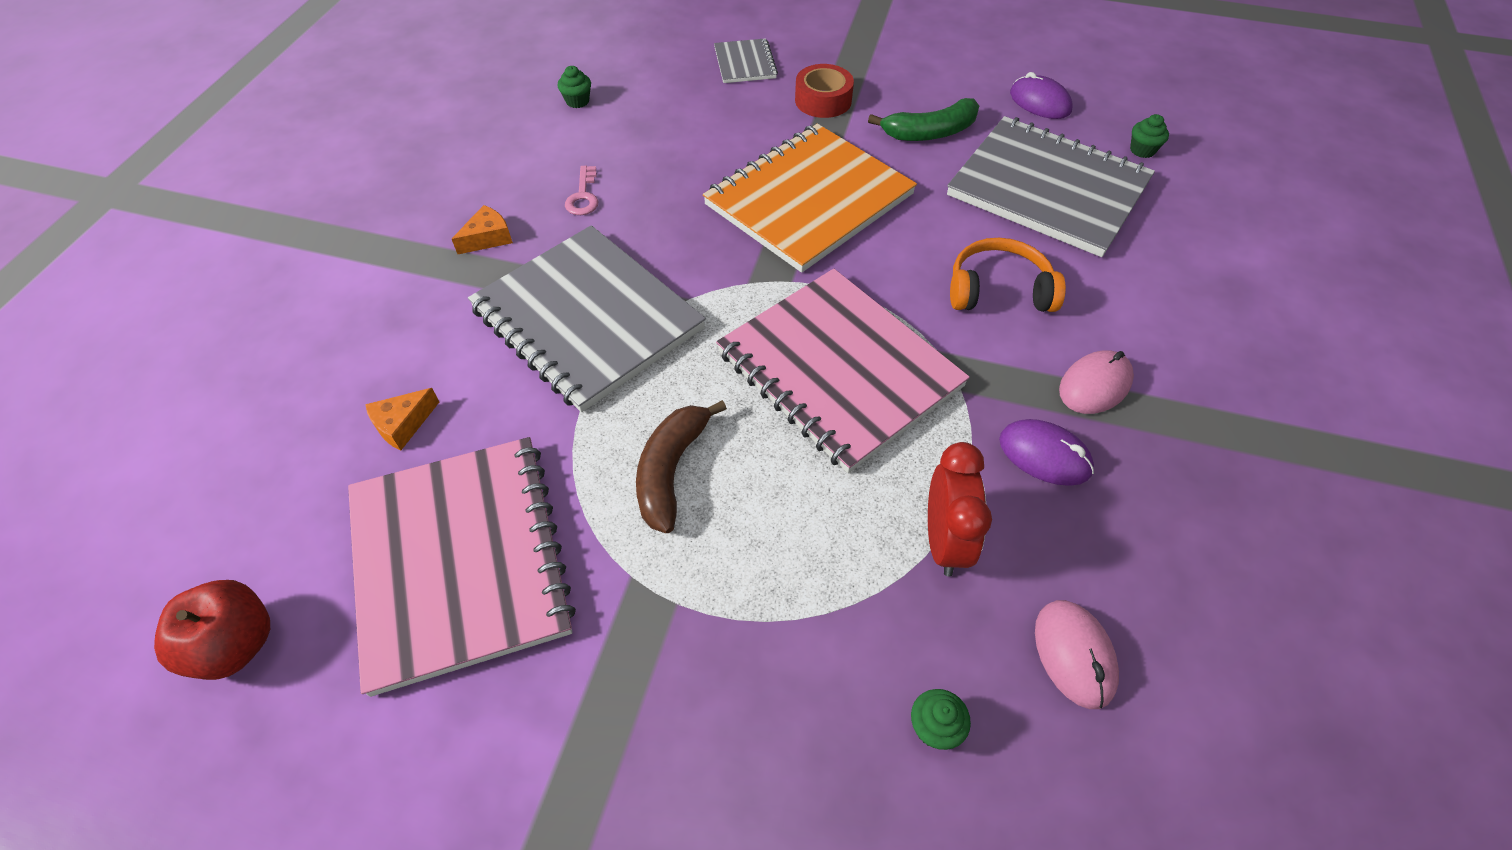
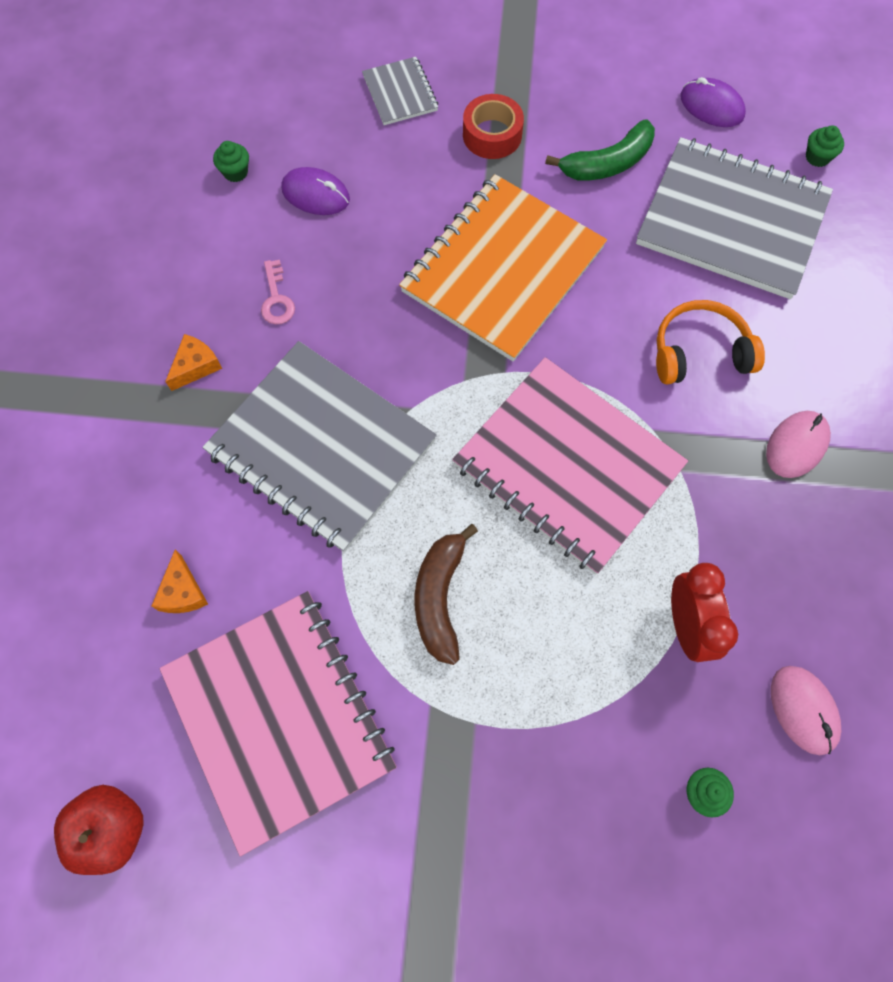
camera: 10 degrees left, 15 degrees up
orange cheese [365,388,439,450] -> orange cheese turned 45 degrees counterclockwise [152,550,208,613]
purple mouse [999,419,1094,486] -> purple mouse moved to [281,167,350,215]

